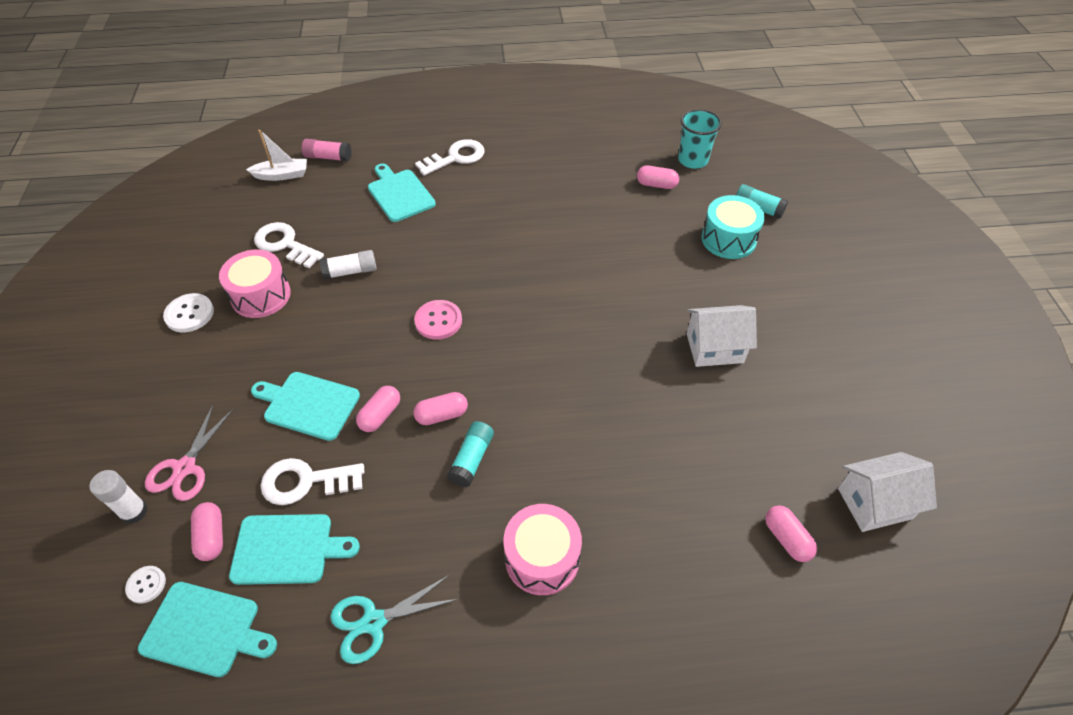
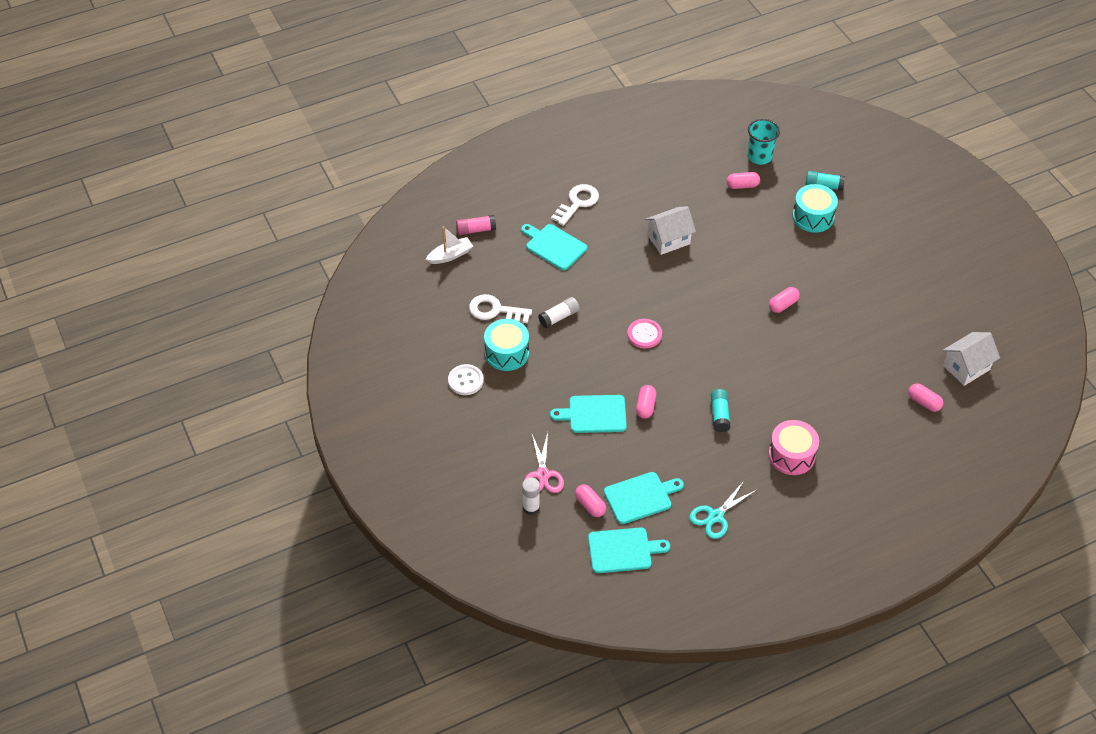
camera: 20 degrees left, 0 degrees up
white button [125,566,166,603] -> none
pink drum [219,249,291,318] -> turquoise drum [484,319,529,371]
white key [261,458,364,505] -> none
pink capsule [414,392,468,425] -> pink capsule moved to [769,287,800,313]
white house [687,305,757,367] -> white house moved to [645,206,696,255]

